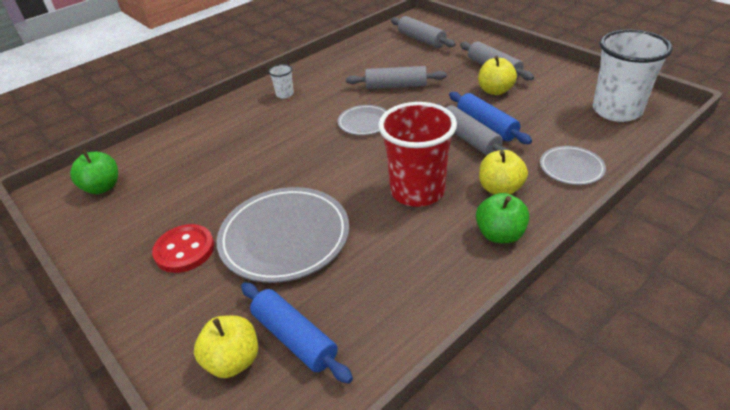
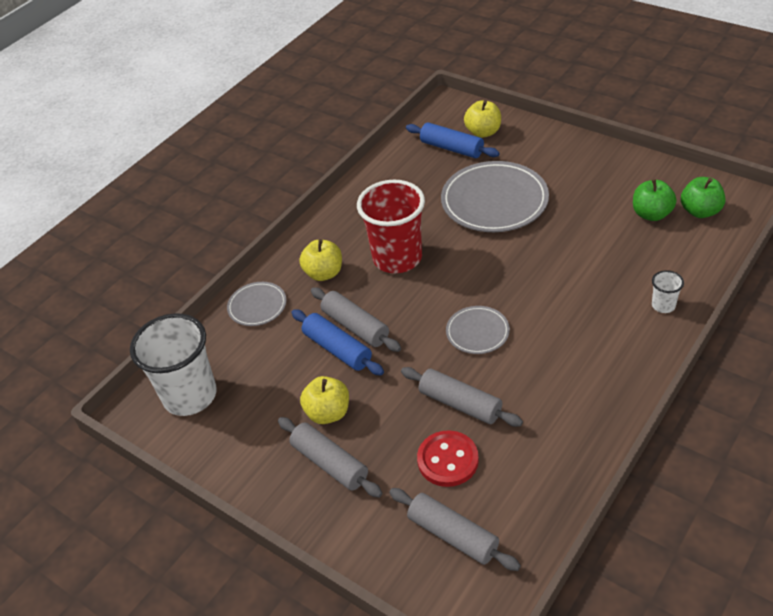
camera: 170 degrees right, 5 degrees up
red button [152,224,214,273] -> red button moved to [417,430,479,487]
white cup [268,64,294,98] -> white cup moved to [652,270,684,313]
grey rolling pin [346,66,447,89] -> grey rolling pin turned 45 degrees clockwise [401,367,523,427]
green apple [476,193,529,243] -> green apple moved to [633,179,677,221]

